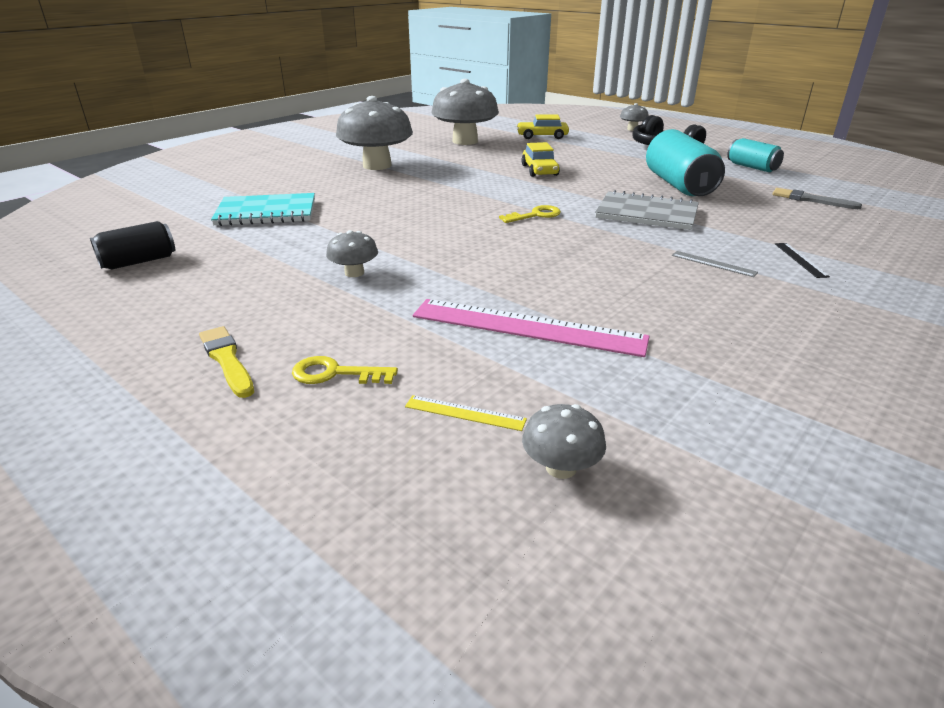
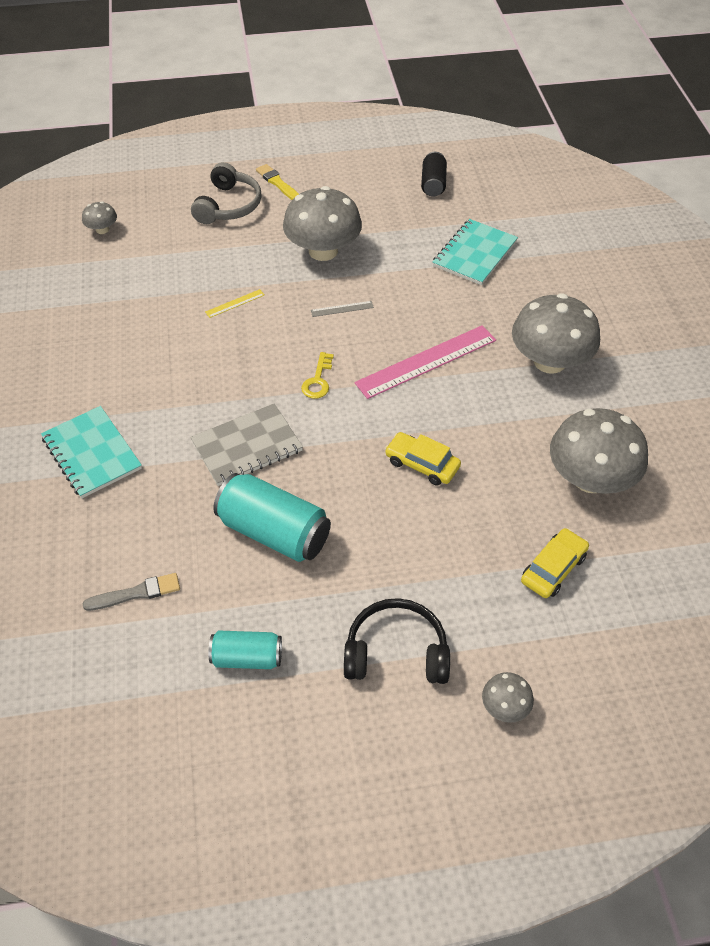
camera: 130 degrees right, 20 degrees up
yellow brush [199,326,254,398] -> yellow brush turned 135 degrees counterclockwise [256,164,299,200]
yellow key [292,356,398,384] -> grey headphones [191,162,262,224]
grey mushroom [326,230,378,277] -> grey mushroom [283,186,362,261], size x2.20
yellow ruler [405,395,527,431] -> yellow ruler moved to [205,289,264,318]
pink ruler [413,299,650,357] -> pink ruler moved to [354,326,496,399]
grey ruler [672,251,758,277] -> grey ruler moved to [311,301,374,317]
black ruler [775,243,830,278] -> turquoise notebook [41,406,142,498]

